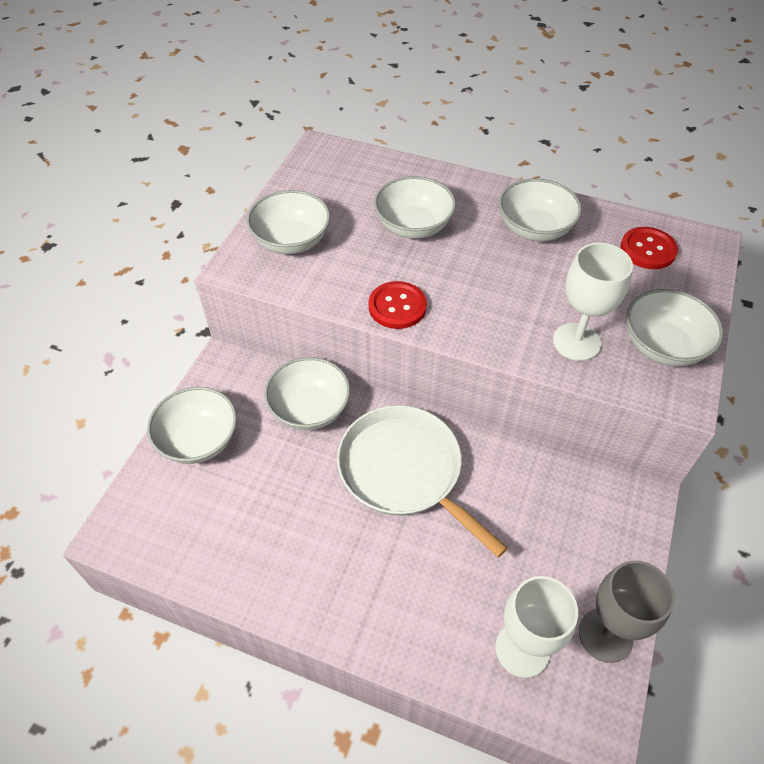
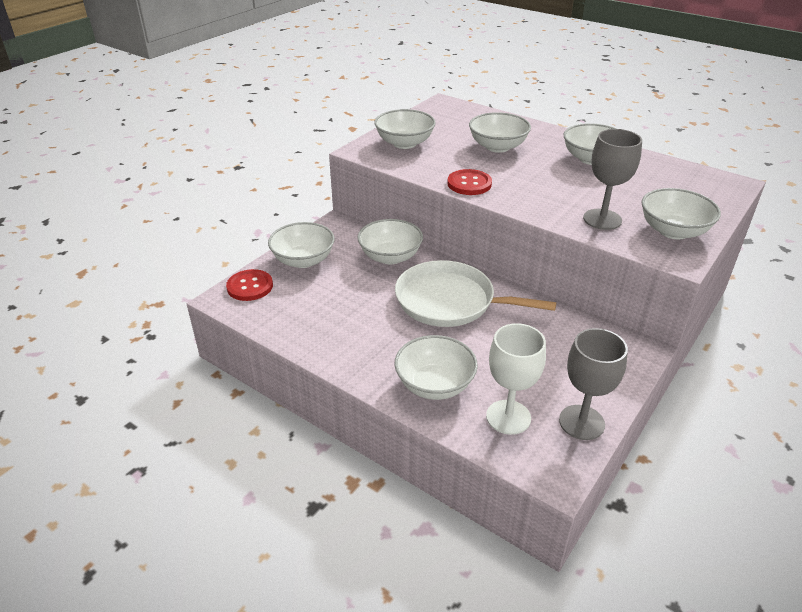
camera: 15 degrees right, 15 degrees down
white pan [337,405,508,558] -> white pan turned 45 degrees counterclockwise [395,260,556,327]
white goblet [553,243,633,361] -> grey goblet [583,129,642,230]
red button [620,227,678,269] -> red button moved to [226,269,273,301]
none -> white bowl [395,335,478,400]

